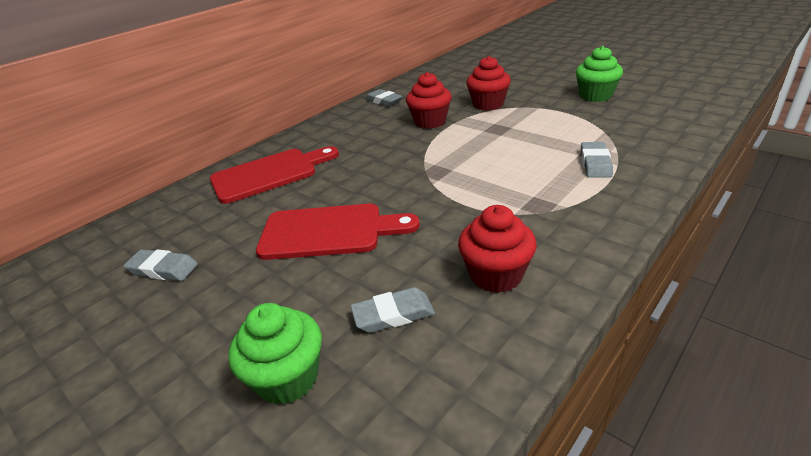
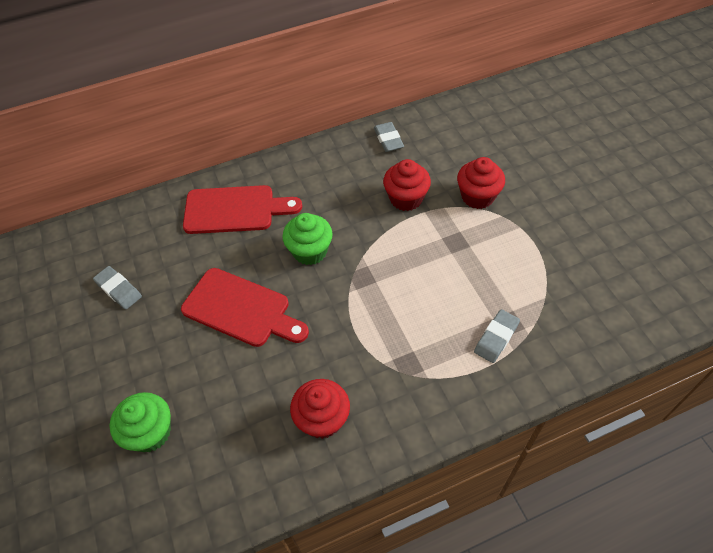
camera: 25 degrees right, 20 degrees up
grey eraser [350,287,435,333] -> none
green cupcake [576,46,623,102] -> green cupcake moved to [282,213,333,265]

